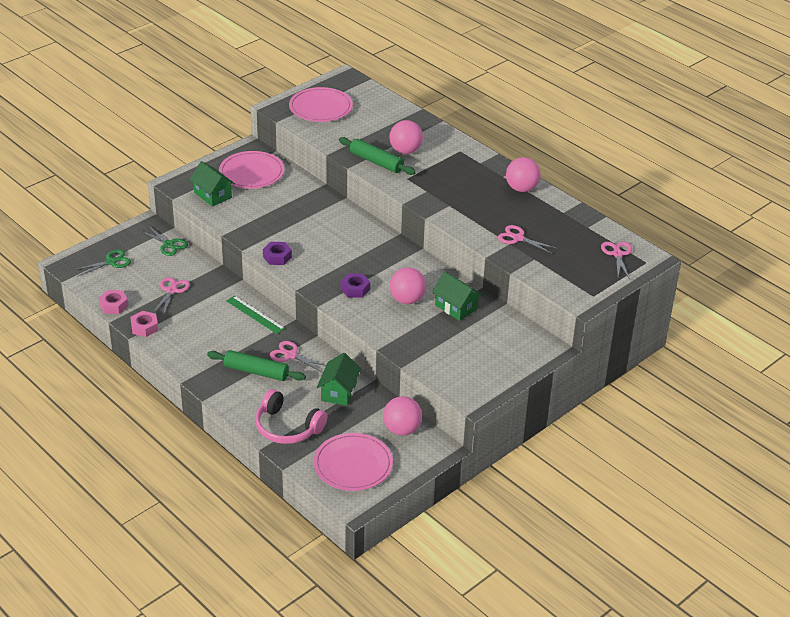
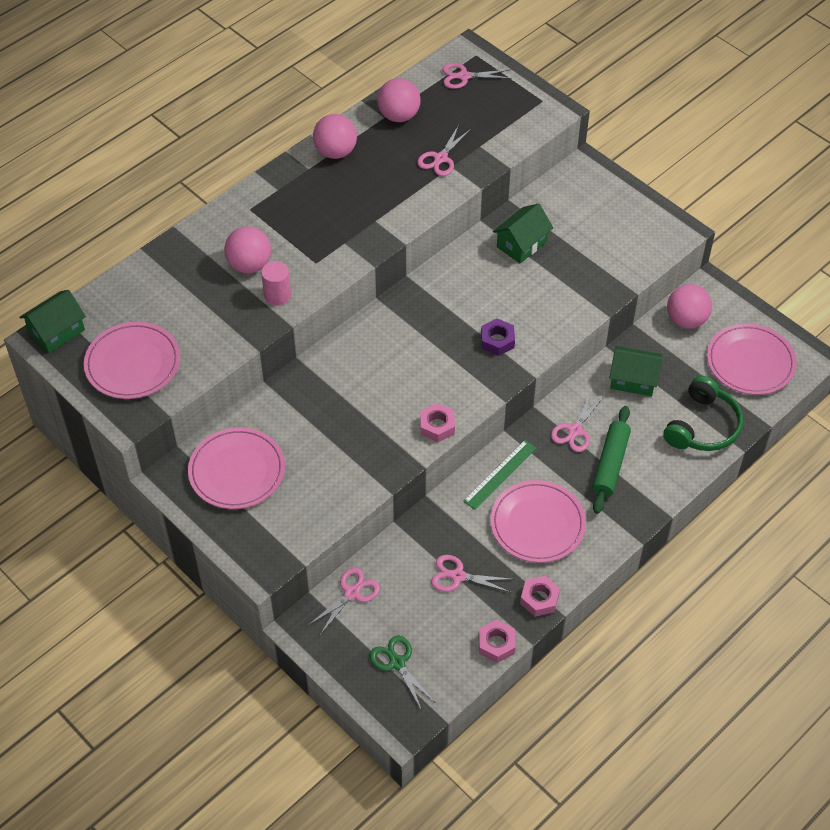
camera: 90 degrees left, 15 degrees up
green scissors [141,226,188,256] -> pink scissors [309,567,380,635]
green house [189,161,235,207] -> green house moved to [19,290,86,353]
pink headphones [255,389,327,444] -> green headphones [663,376,743,451]
purple nut [263,242,292,265] -> pink nut [420,403,455,442]
green rolling pin [339,137,416,175] -> pink cylinder [261,261,291,306]
pink ball [390,267,426,304] -> pink ball moved to [377,78,421,122]
none -> pink plate [490,480,586,563]

